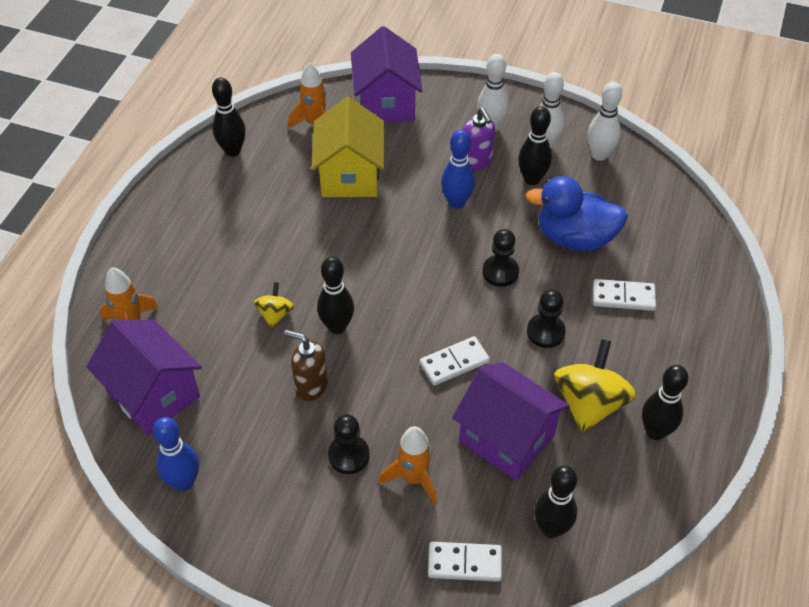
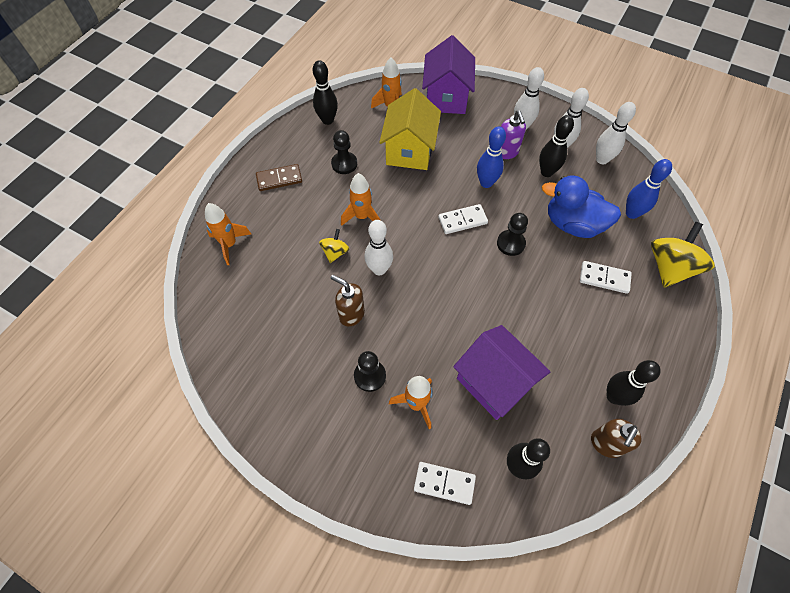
camera: 10 degrees right, 10 degrees up
purple house [86,320,202,435] -> none
blue bowling pin [153,417,199,491] -> blue bowling pin moved to [626,159,672,219]
black bowling pin [317,256,354,334] -> white bowling pin [365,220,393,275]
white domino [420,336,490,386] -> white domino moved to [438,204,488,234]
black pawn [527,290,566,348] -> black pawn moved to [331,130,357,174]
yellow spinning top [554,339,636,433] -> yellow spinning top moved to [651,222,715,288]
none -> brown domino [256,164,302,191]
none -> orange rocket [341,173,380,226]
none -> brown soap dispenser [591,419,642,458]

